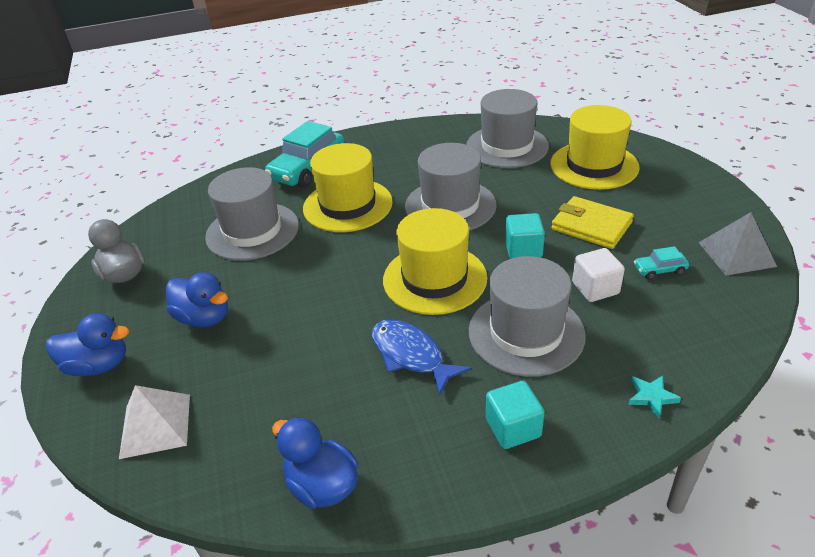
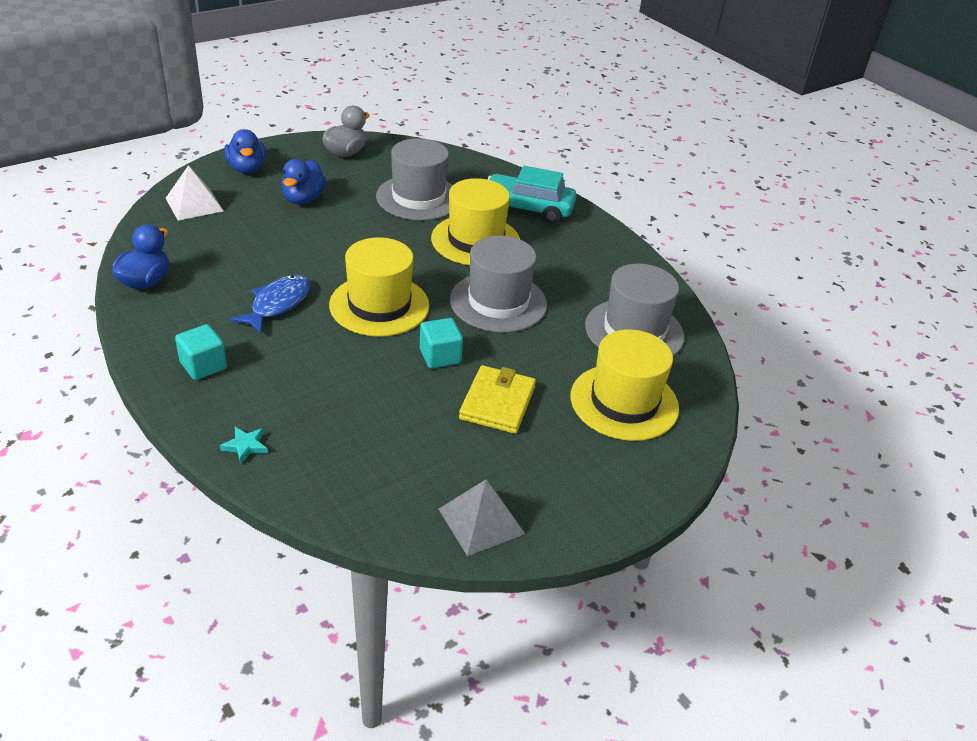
camera: 65 degrees right, 0 degrees up
grey hat [469,256,586,377] -> none
white cube [572,248,625,302] -> none
turquoise car [634,246,689,280] -> none

